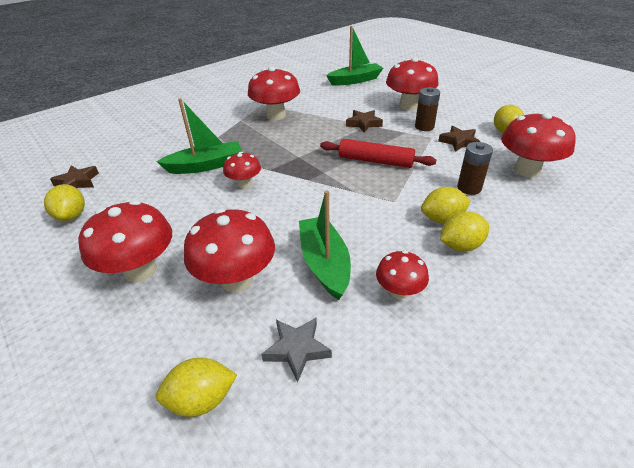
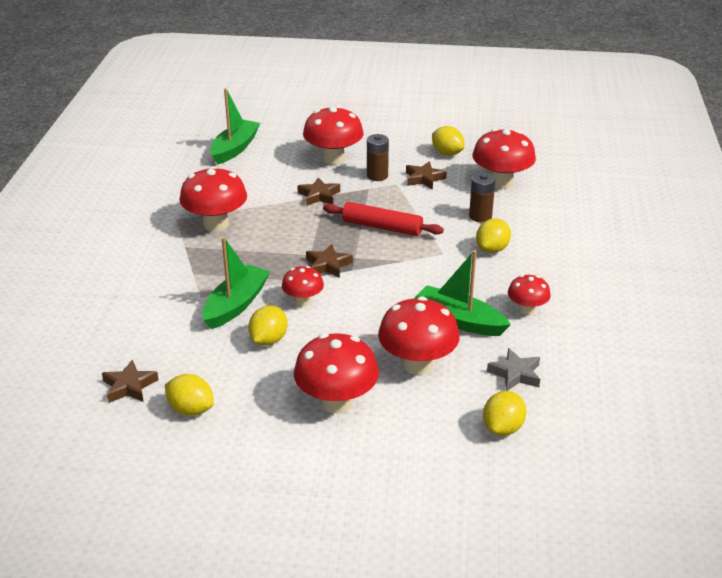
camera: 45 degrees left, 5 degrees down
red rolling pin [320,139,436,168] -> red rolling pin turned 45 degrees clockwise [323,202,444,236]
yellow lemon [440,212,489,251] -> yellow lemon moved to [248,305,288,346]
none -> brown star [306,244,353,278]

